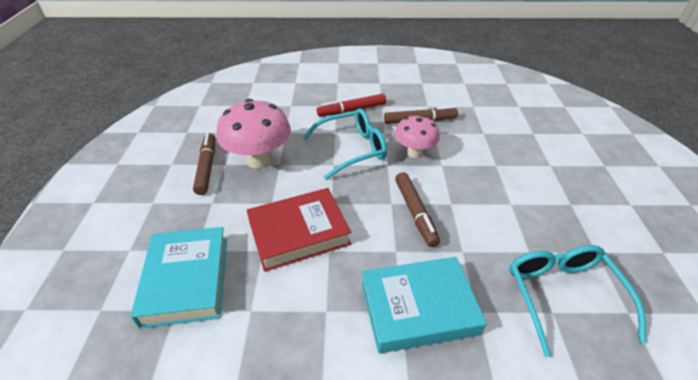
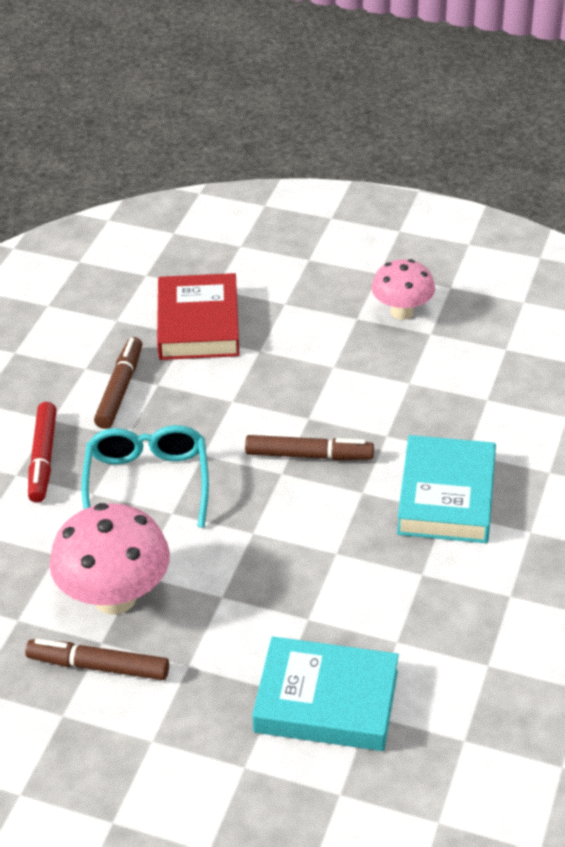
camera: 70 degrees left, 0 degrees up
red book [247,188,351,272] -> red book moved to [157,273,239,360]
pink mushroom [394,115,440,158] -> pink mushroom moved to [371,259,435,320]
turquoise glasses [509,245,646,357] -> none

